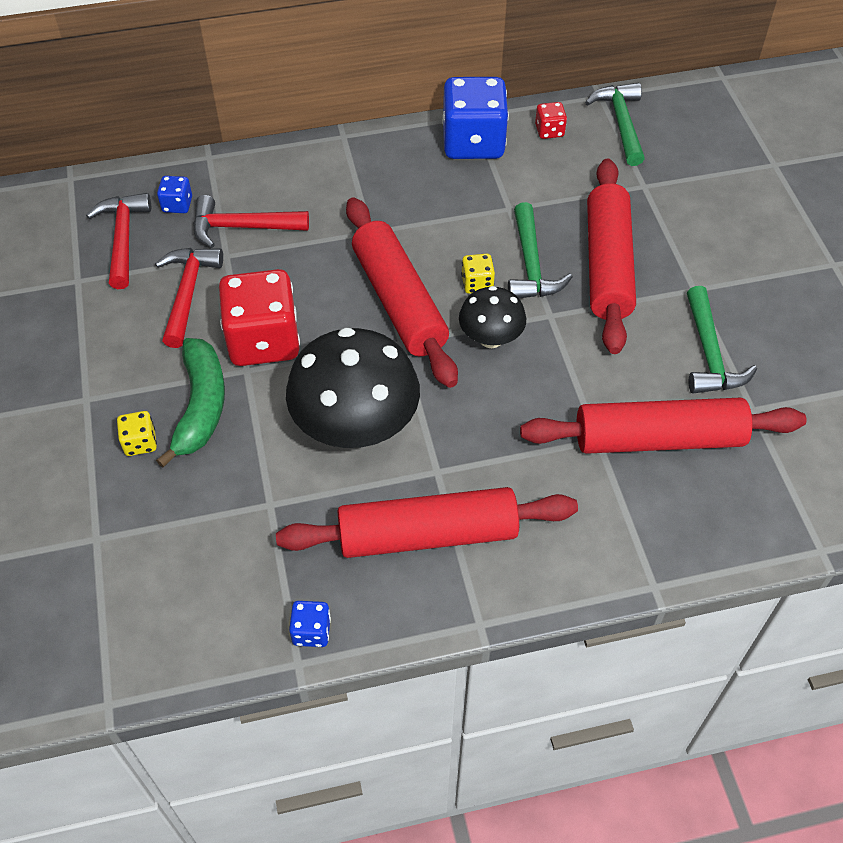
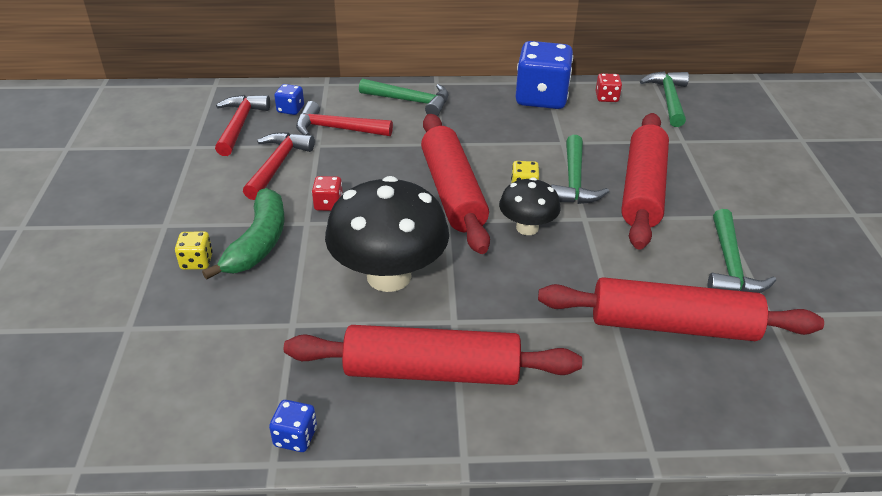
camera: 10 degrees right, 15 degrees down
red dice [219,269,300,366] -> red dice [312,176,343,211], size x0.44
none -> green hammer [359,78,448,116]

